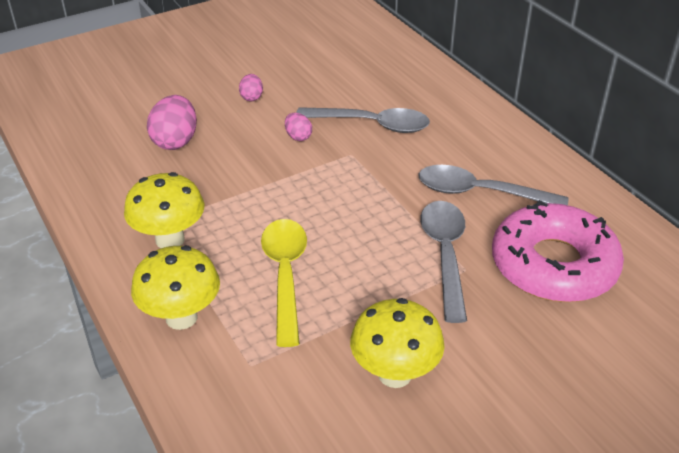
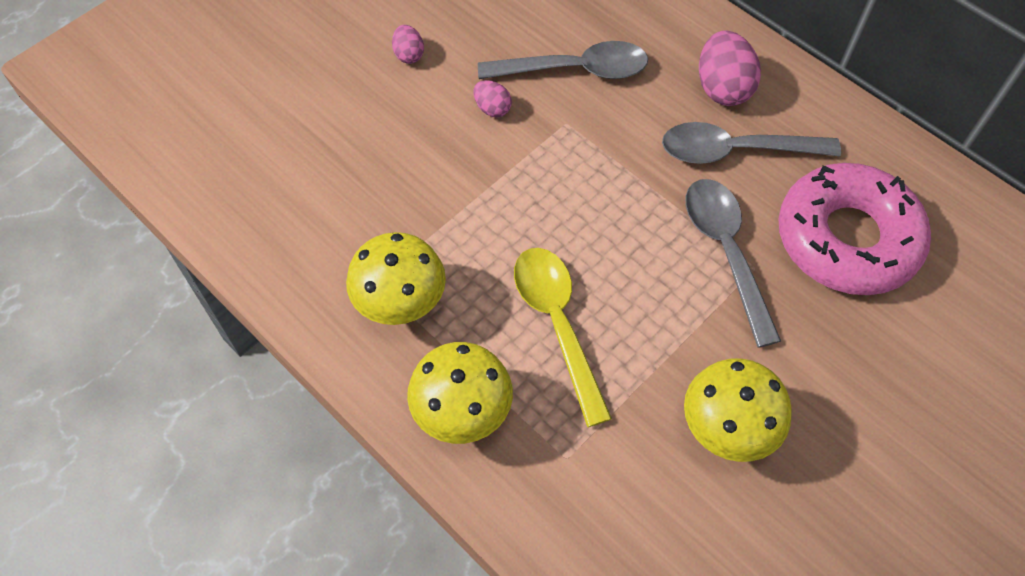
camera: 15 degrees left, 20 degrees up
pink egg [147,95,197,150] -> pink egg moved to [699,31,761,106]

